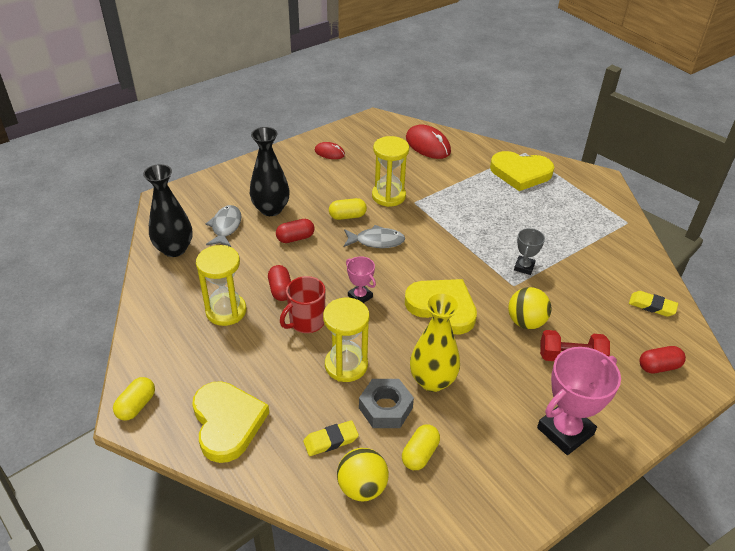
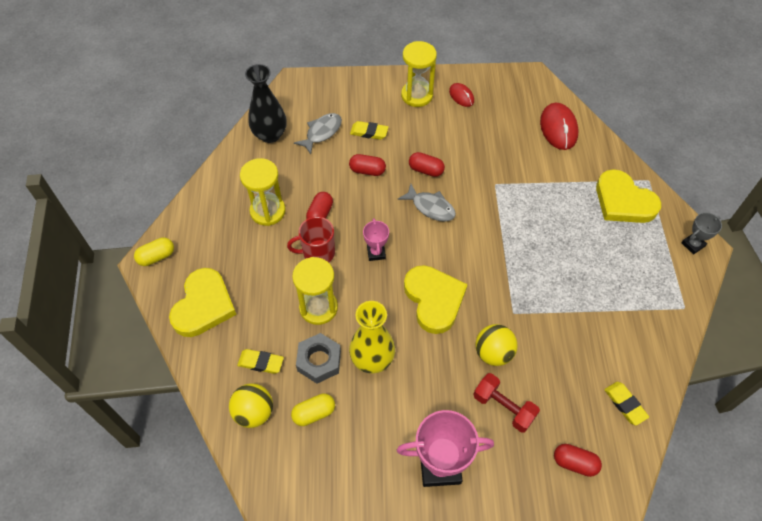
camera: 35 degrees right, 15 degrees up
black vase [250,127,290,216] -> yellow eraser [350,121,388,140]
yellow capsule [329,198,367,220] -> red capsule [409,152,445,177]
yellow hourglass [372,136,409,207] -> yellow hourglass moved to [401,41,437,107]
grey trophy [514,228,545,275] -> grey trophy moved to [681,212,722,254]

